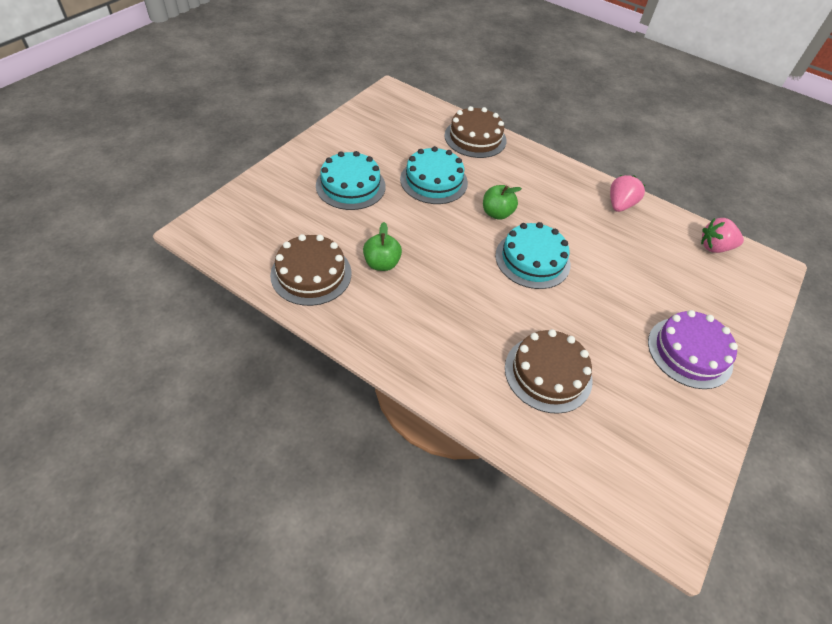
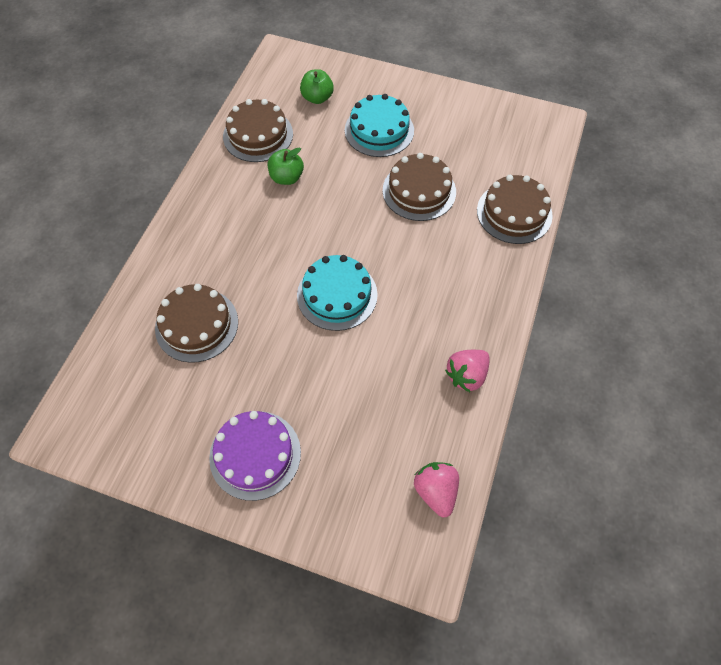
camera: 80 degrees right, 10 degrees up
turquoise cake [400,146,468,204] -> brown cake [383,153,456,221]
green apple [483,185,522,220] -> green apple moved to [300,69,334,104]
pink strawberry [610,175,645,212] -> pink strawberry turned 120 degrees clockwise [445,350,490,392]

